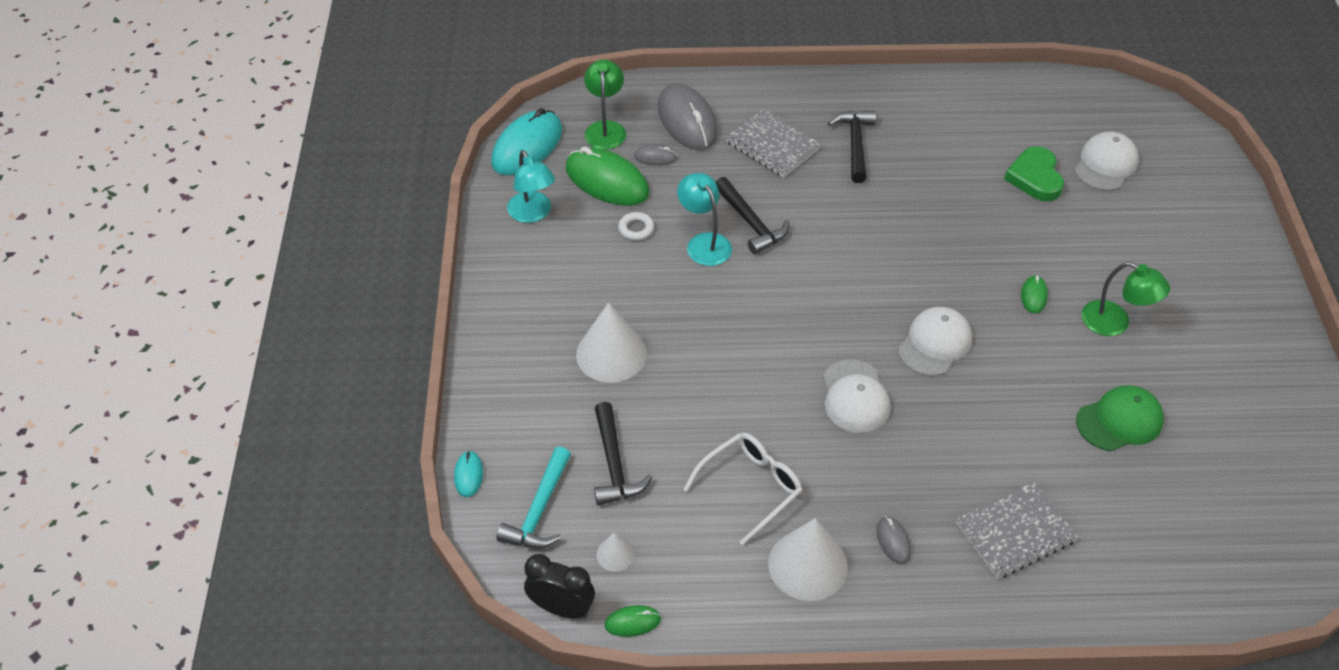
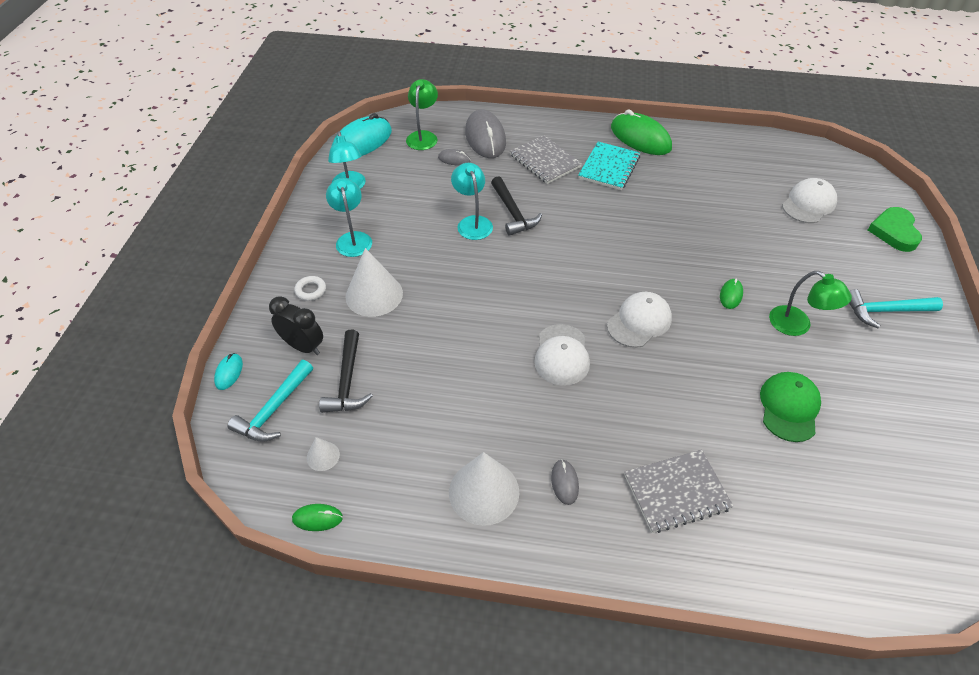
camera: 10 degrees right, 0 degrees up
black clock [524,554,595,619] -> black clock moved to [269,296,323,355]
green mouse [566,146,649,206] -> green mouse moved to [611,110,672,155]
white ring [618,212,654,241] -> white ring moved to [294,276,326,301]
white glasses [683,432,803,545] -> none
black hammer [828,111,876,183] -> turquoise notebook [578,142,640,190]
green heart [1004,146,1064,201] -> green heart moved to [868,207,922,252]
green cap [1076,385,1164,451] -> green cap turned 60 degrees counterclockwise [760,372,821,442]
none -> turquoise lamp [326,178,372,257]
none -> turquoise hammer [849,289,943,328]

